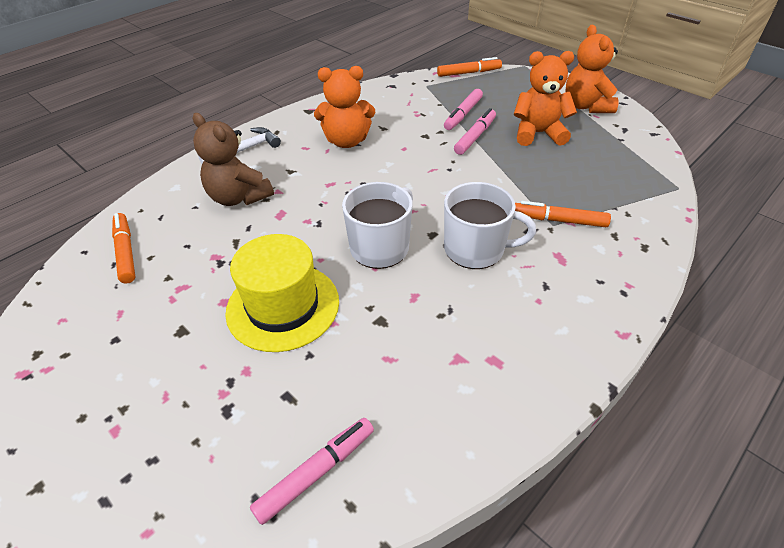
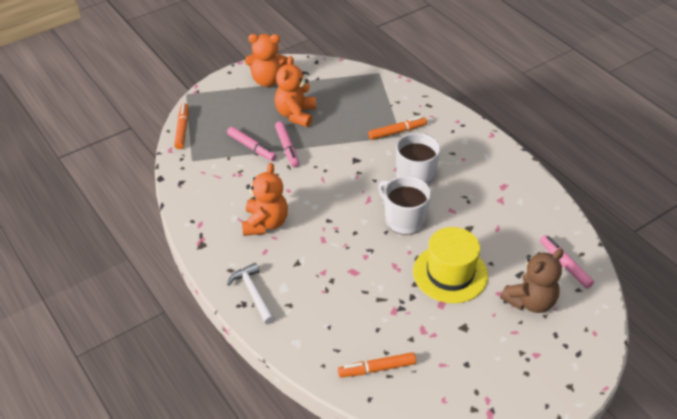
camera: 80 degrees left, 0 degrees up
brown teddy bear [192,113,274,206] -> brown teddy bear moved to [500,249,564,313]
pink marker [454,108,496,155] -> pink marker turned 150 degrees counterclockwise [275,121,299,167]
orange marker [515,201,611,227] -> orange marker turned 135 degrees counterclockwise [368,116,427,140]

